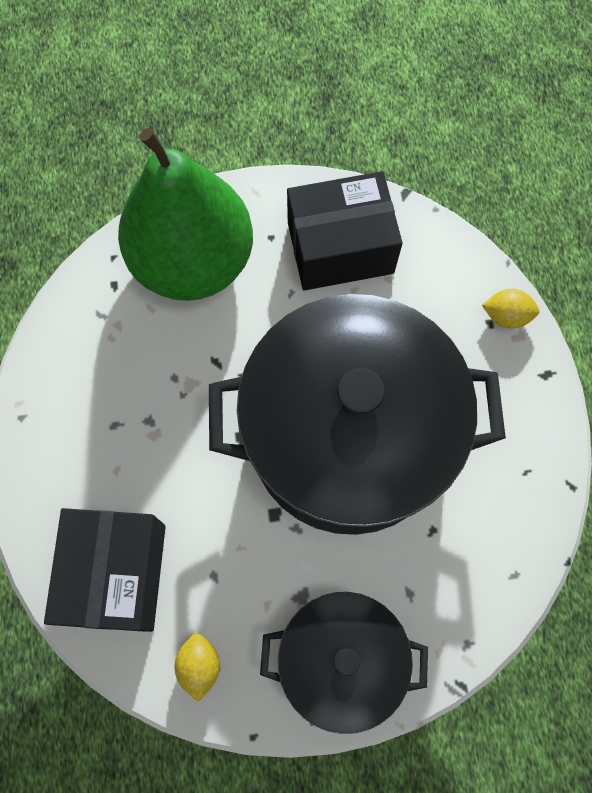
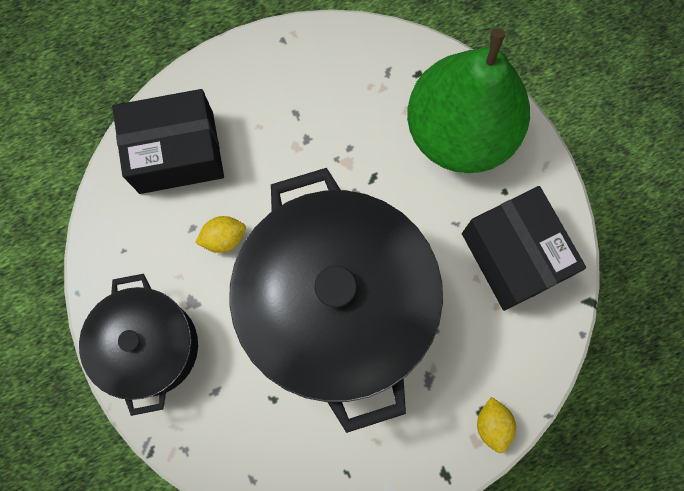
camera: 75 degrees right, 5 degrees up
yellow lemon [174,633,220,702] -> yellow lemon moved to [195,216,246,253]

